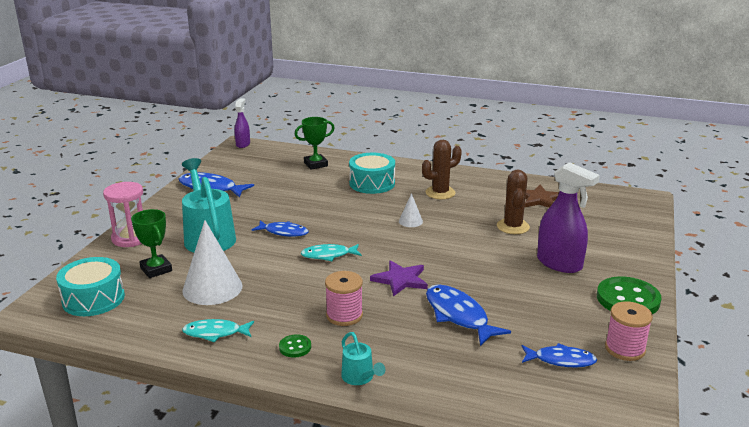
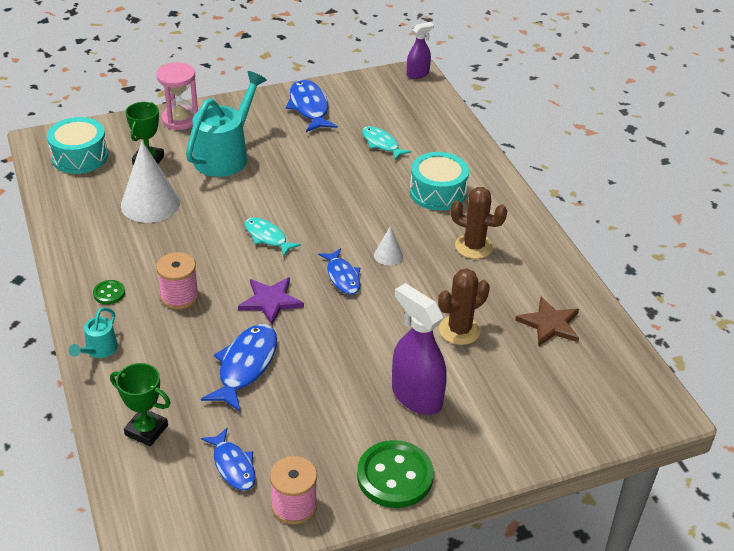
camera: 50 degrees right, 15 degrees up
turquoise fish [182,319,254,342] -> turquoise fish moved to [362,126,411,160]
blue fish [251,220,309,237] -> blue fish moved to [318,248,360,295]
green trophy [294,117,335,169] -> green trophy moved to [110,363,171,446]
purple spray bottle [537,162,600,273] -> purple spray bottle turned 135 degrees clockwise [392,283,447,415]

